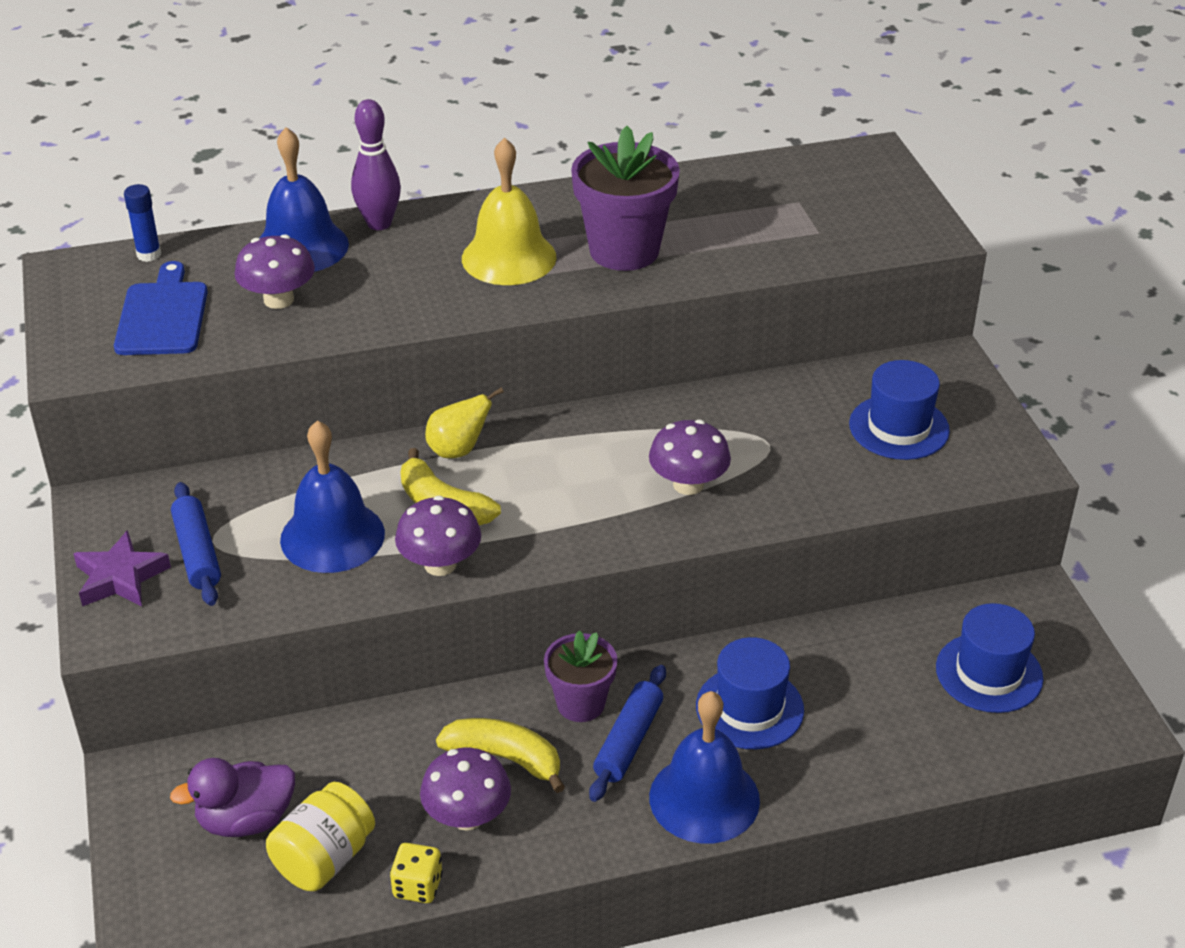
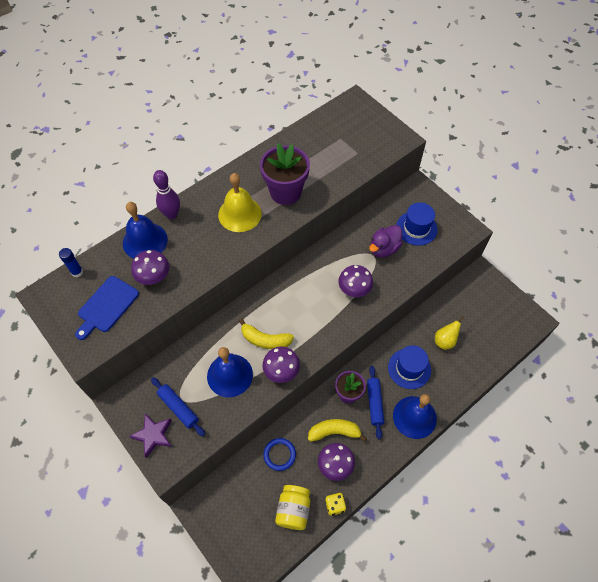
camera: 25 degrees left, 20 degrees up
blue cutting board [114,261,208,355] -> blue cutting board turned 120 degrees counterclockwise [75,276,139,340]
purple duck [170,758,295,837] -> purple duck moved to [369,225,403,258]
yellow pear [425,387,504,458] -> yellow pear moved to [435,316,464,350]
blue hat [936,603,1043,713] -> none
none -> blue ring [263,438,296,471]

